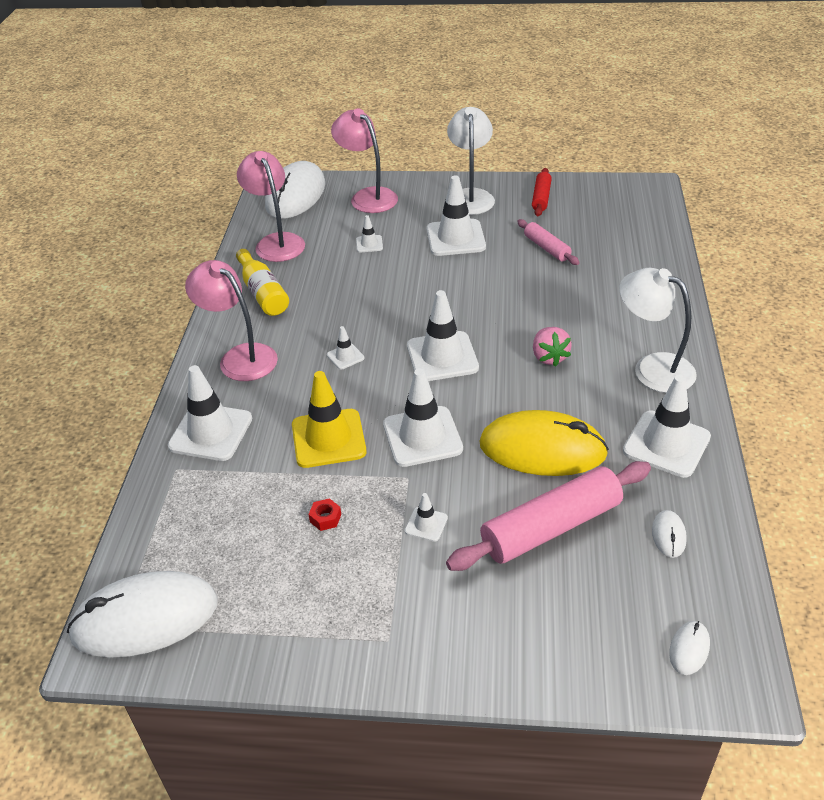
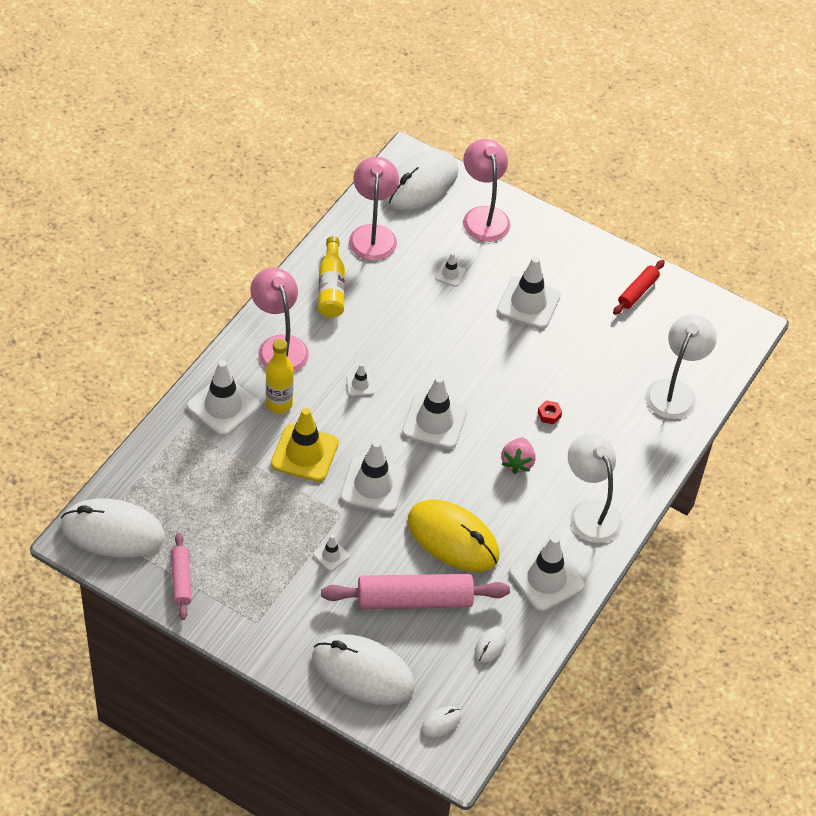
camera: 20 degrees right, 10 degrees up
red nut [308,498,341,531] -> red nut moved to [538,400,562,424]
white lamp [447,107,495,215] -> white lamp moved to [646,314,717,419]
pink rolling pin [517,219,580,265] -> pink rolling pin moved to [171,533,191,620]
none -> yellow bottle [266,339,294,414]
none -> white mouse [312,634,415,705]

